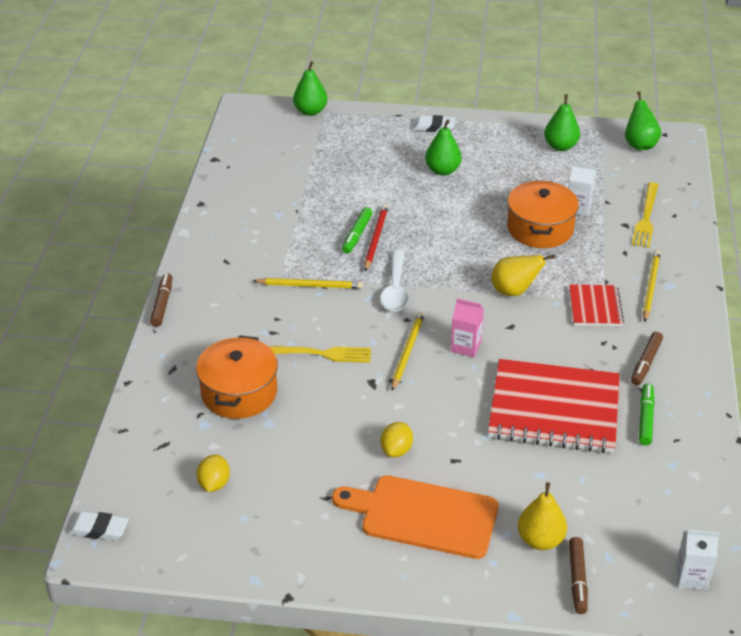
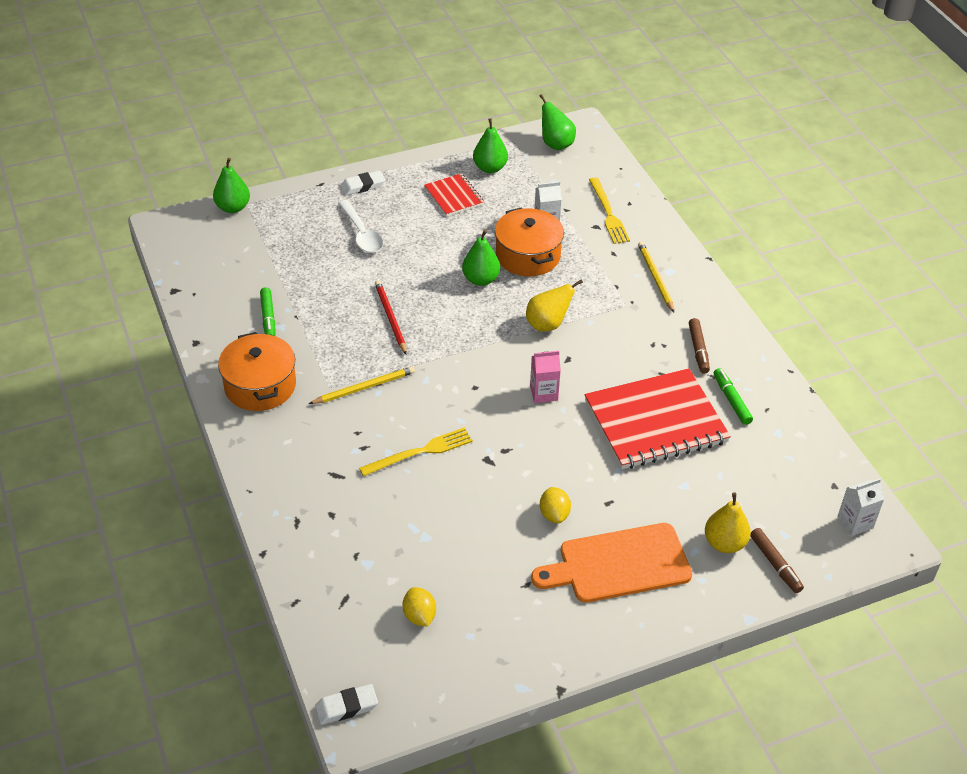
camera: 30 degrees left, 5 degrees up
brown marker [150,273,173,327] -> none
orange pot [196,335,278,419] -> orange pot moved to [218,332,296,411]
green marker [342,207,372,254] -> green marker moved to [260,287,275,336]
white spoon [380,250,409,312] -> white spoon moved to [338,200,383,253]
yellow pencil [391,311,425,391] -> none
green pear [425,119,462,176] -> green pear moved to [462,230,500,286]
red notebook [569,284,624,326] -> red notebook moved to [424,173,484,216]

